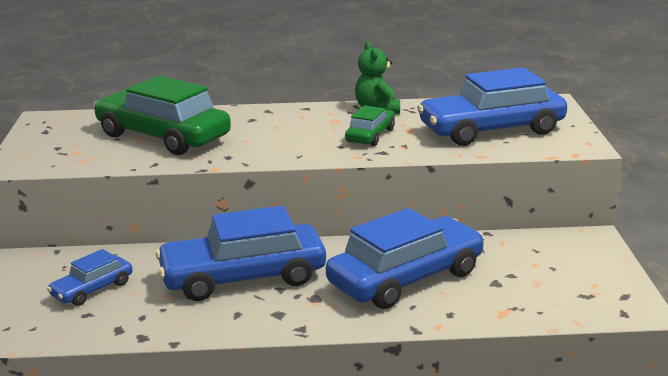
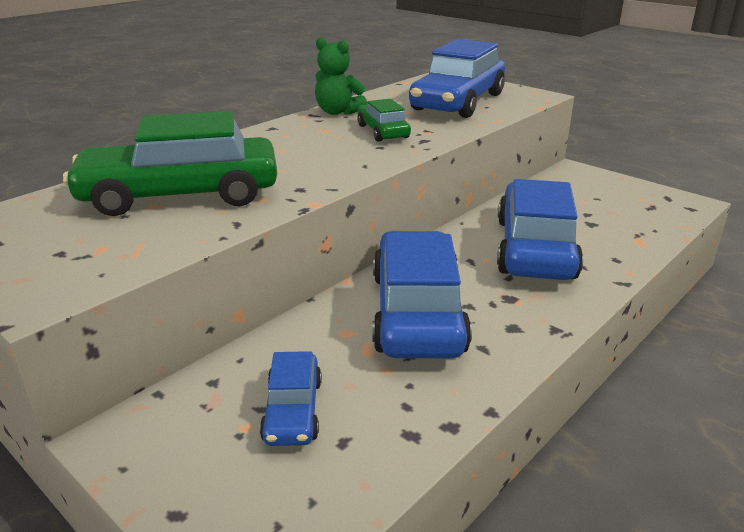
camera: 45 degrees left, 5 degrees up
blue car [155,206,326,301] -> blue car turned 150 degrees clockwise [372,231,472,358]

